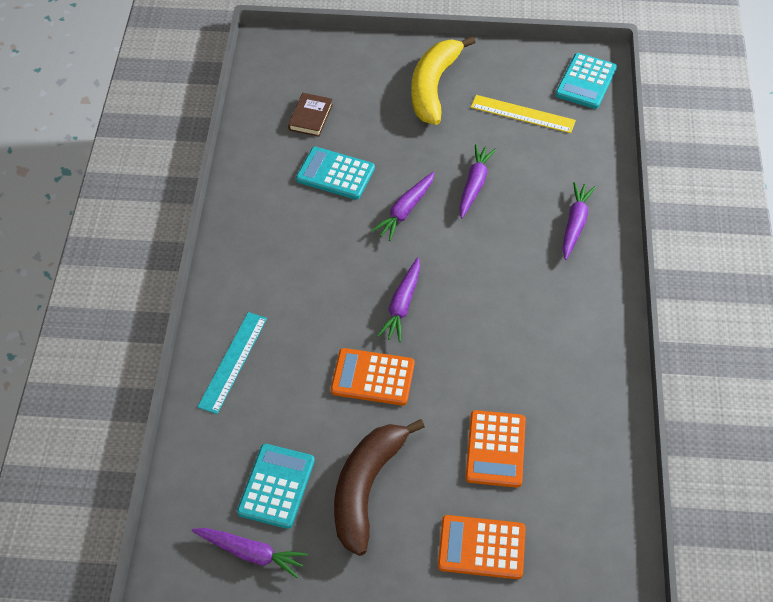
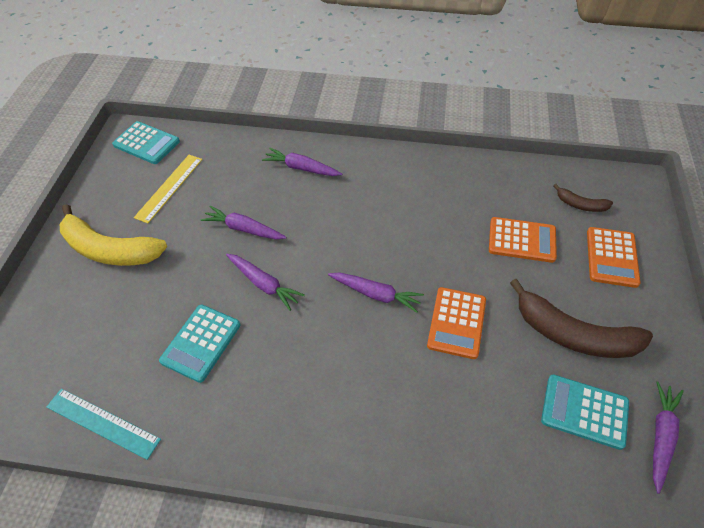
camera: 85 degrees left, 0 degrees up
turquoise ruler [198,312,267,414] -> turquoise ruler moved to [47,388,161,460]
brown book [288,93,333,137] -> none
none -> brown banana [553,184,613,212]

